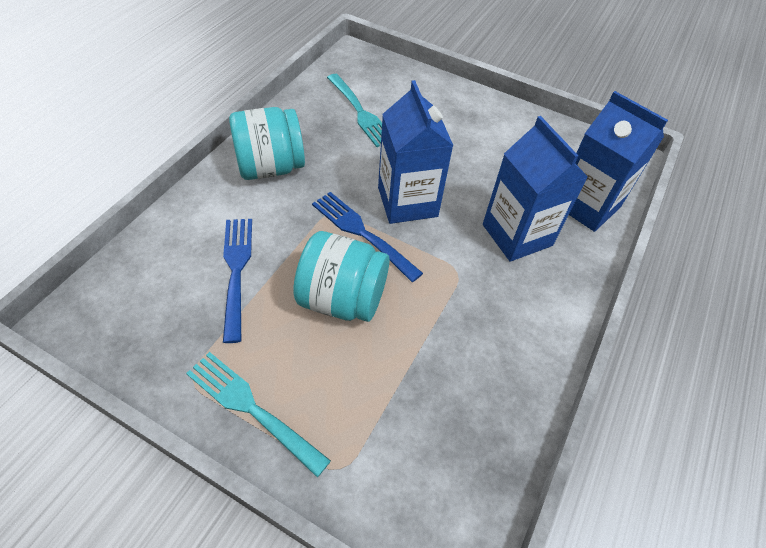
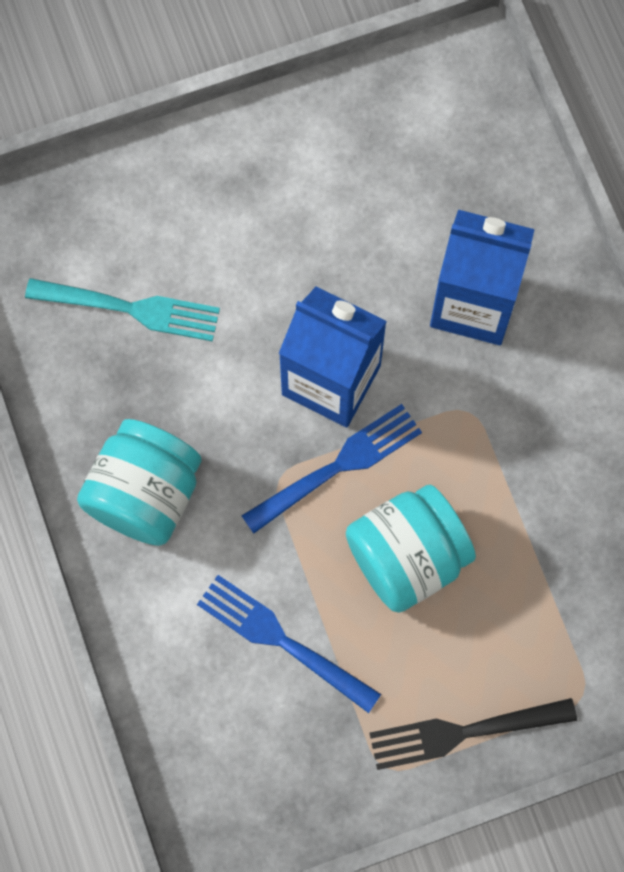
camera: 45 degrees left, 20 degrees up
turquoise fork [186,352,331,477] -> black fork [369,698,577,770]
blue fork [312,192,423,282] -> blue fork turned 150 degrees clockwise [241,404,422,534]
blue carton [569,91,668,232] -> none

